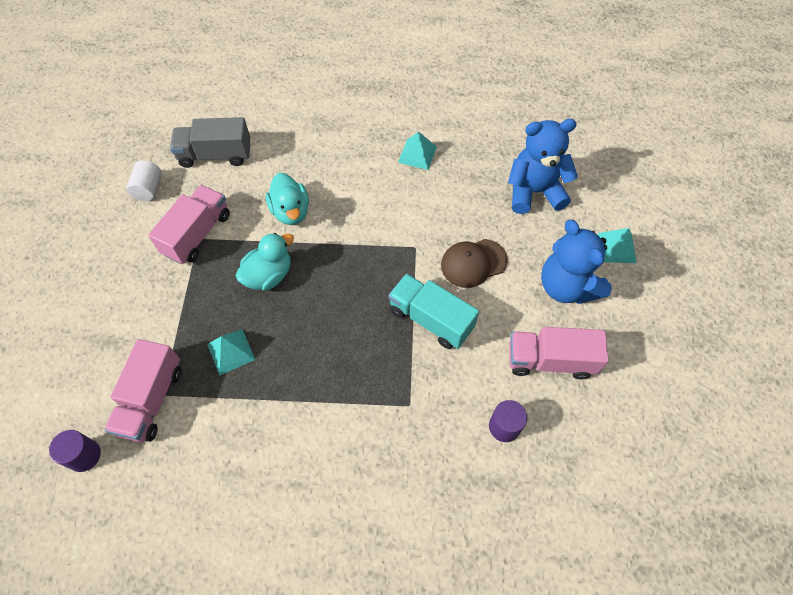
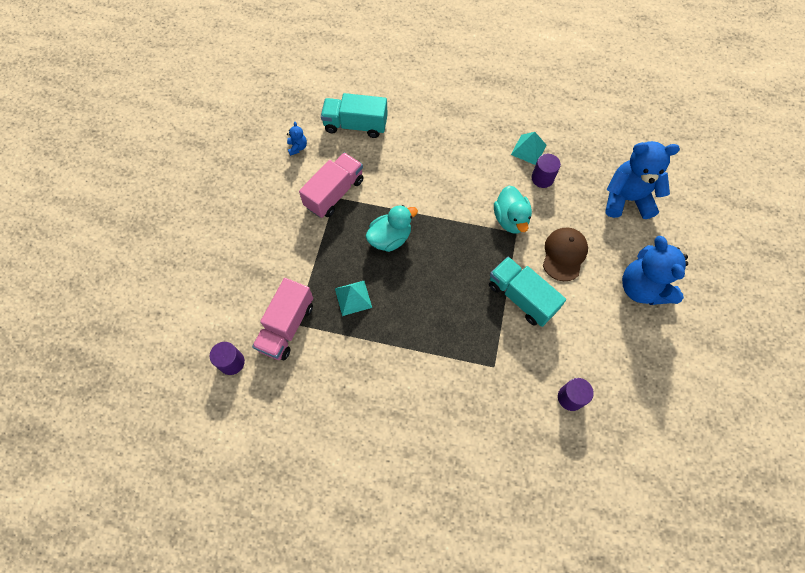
camera: 10 degrees right, 5 degrees up
white cylinder [126,160,162,201] -> blue teddy bear [287,122,307,156]
grey truck [170,117,250,168] -> turquoise truck [321,93,388,138]
turquoise duck [266,173,309,225] -> turquoise duck moved to [494,185,532,234]
brown cap [441,239,508,288] -> brown cap turned 120 degrees clockwise [543,227,588,281]
pink truck [509,327,609,379] -> none
turquoise pyramid [598,228,637,263] -> none
none -> purple cylinder [532,154,561,188]

